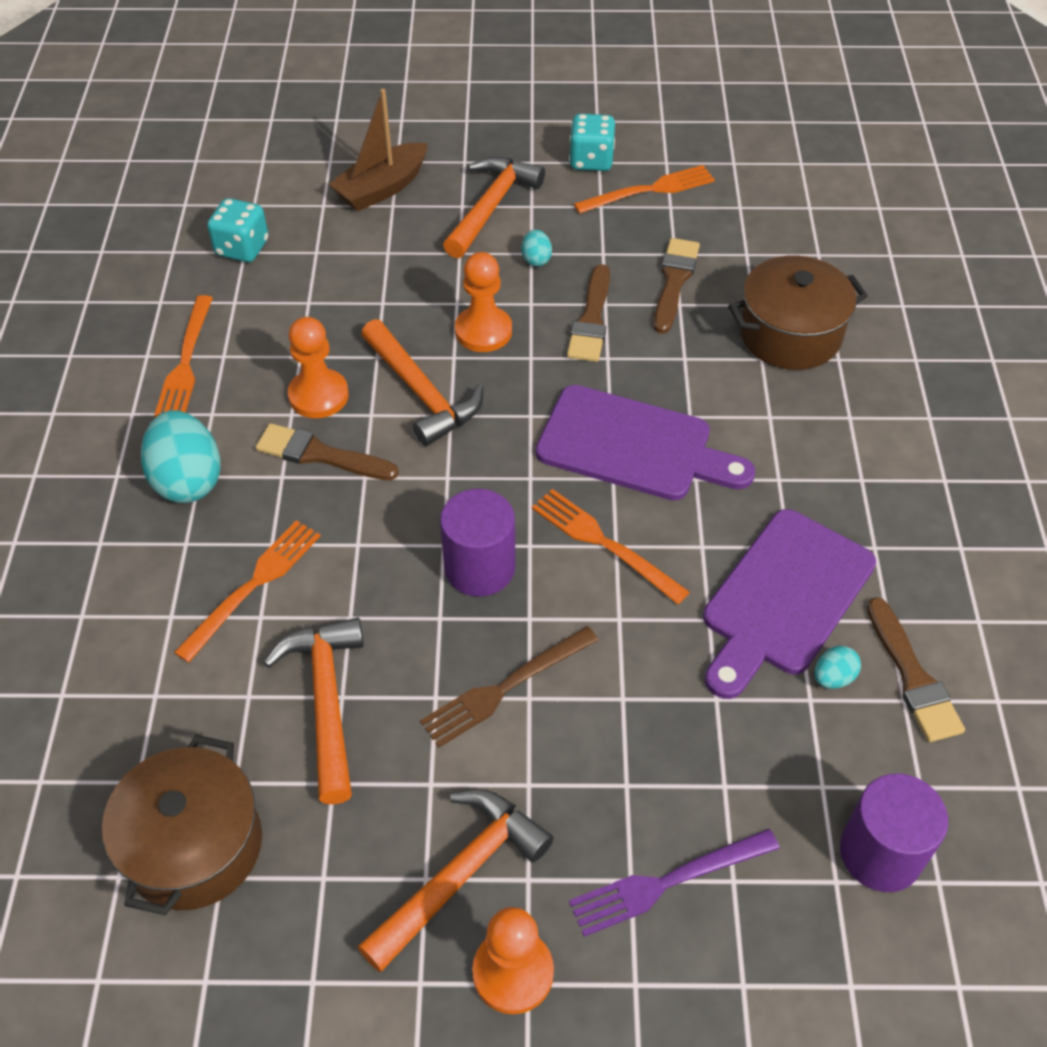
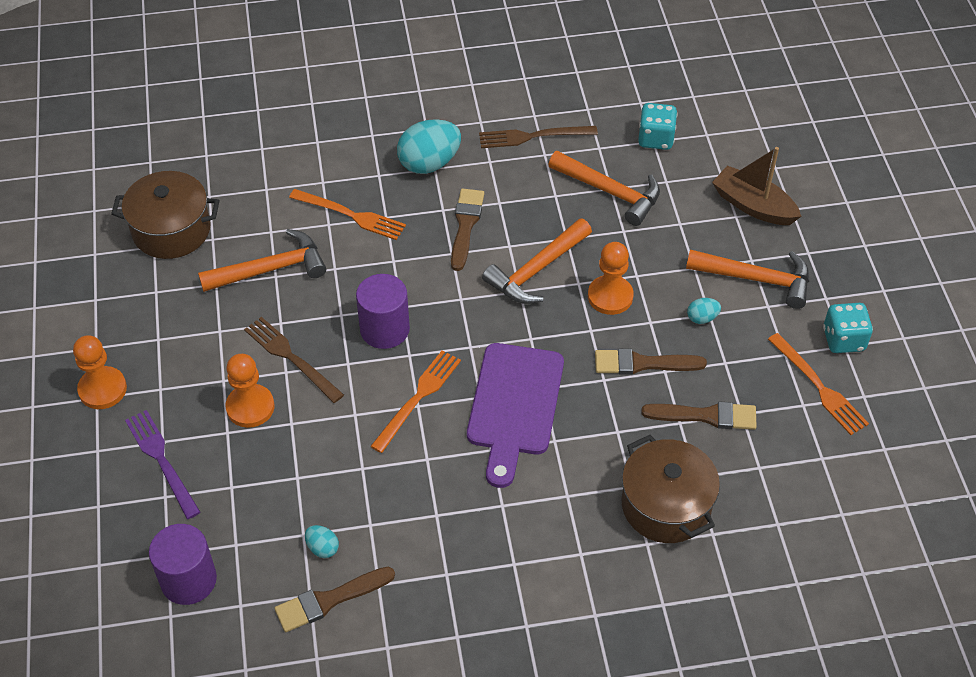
camera: 80 degrees right, 0 degrees up
orange fork [154,295,213,418] -> brown fork [479,126,598,148]
orange pawn [288,317,349,418] -> orange pawn moved to [225,354,274,428]
orange hammer [358,789,554,972] -> orange hammer moved to [548,151,660,226]
purple cutting board [703,509,876,699] -> none

